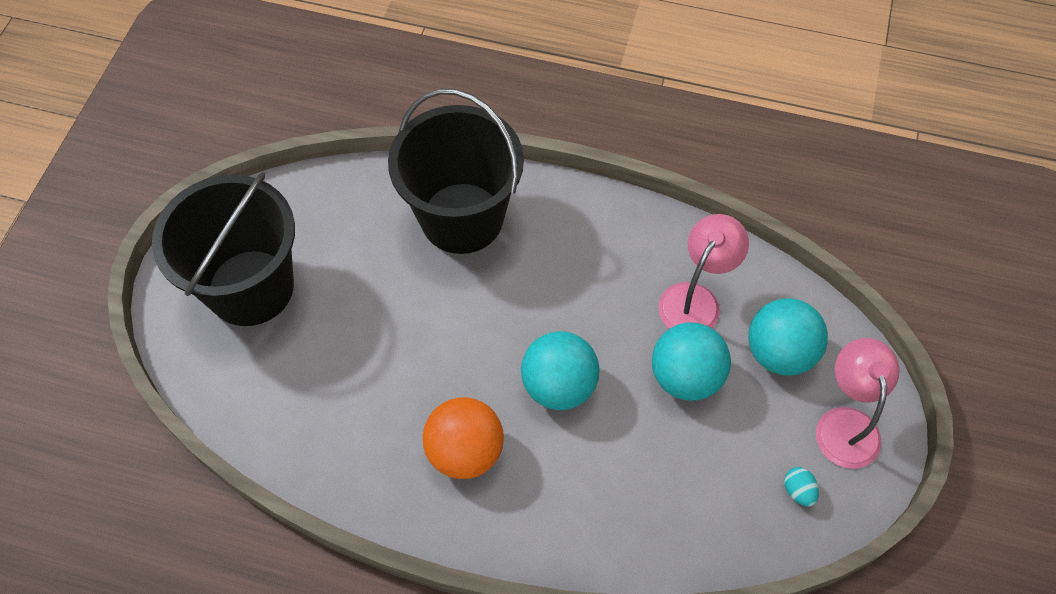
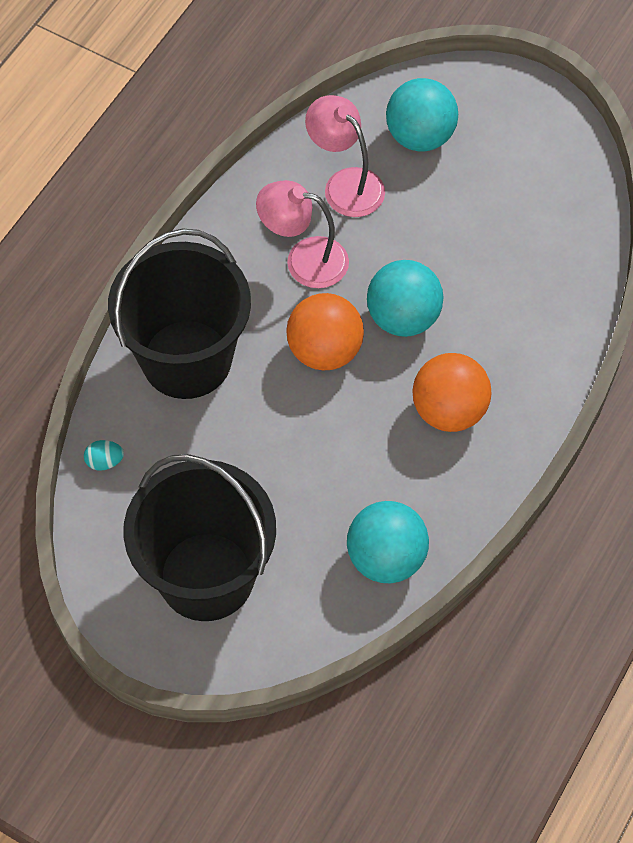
camera: 75 degrees left, 0 degrees up
turquoise ball [652,322,731,401] -> turquoise ball moved to [347,501,429,583]
turquoise egg [784,467,819,507] -> turquoise egg moved to [84,440,124,471]
pink lamp [816,338,900,469] -> pink lamp moved to [256,180,349,288]
none -> orange ball [286,293,364,370]

